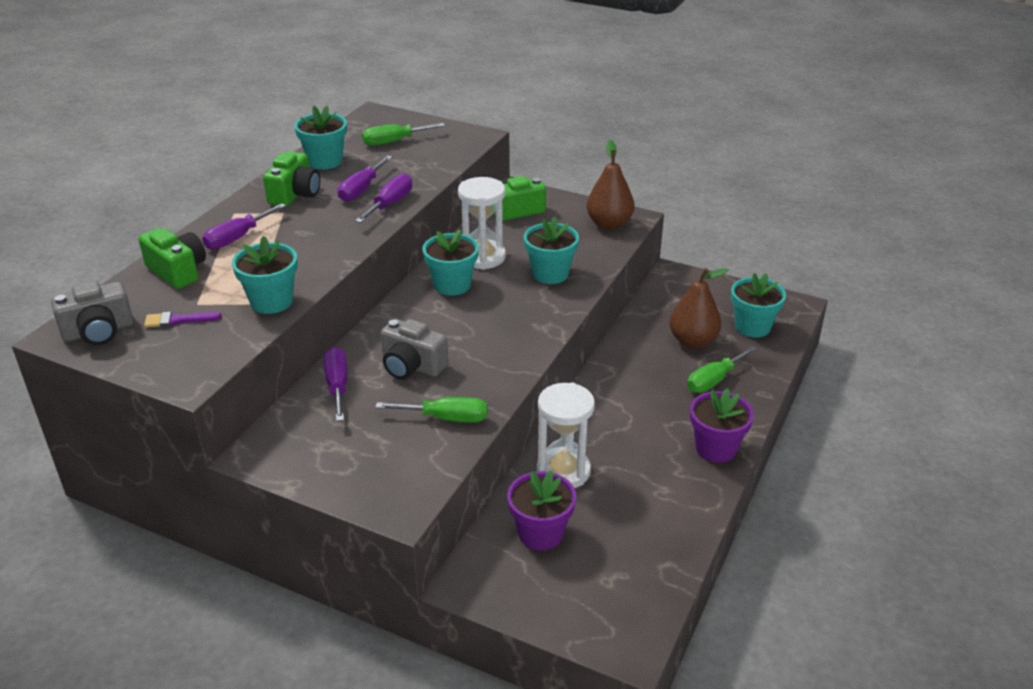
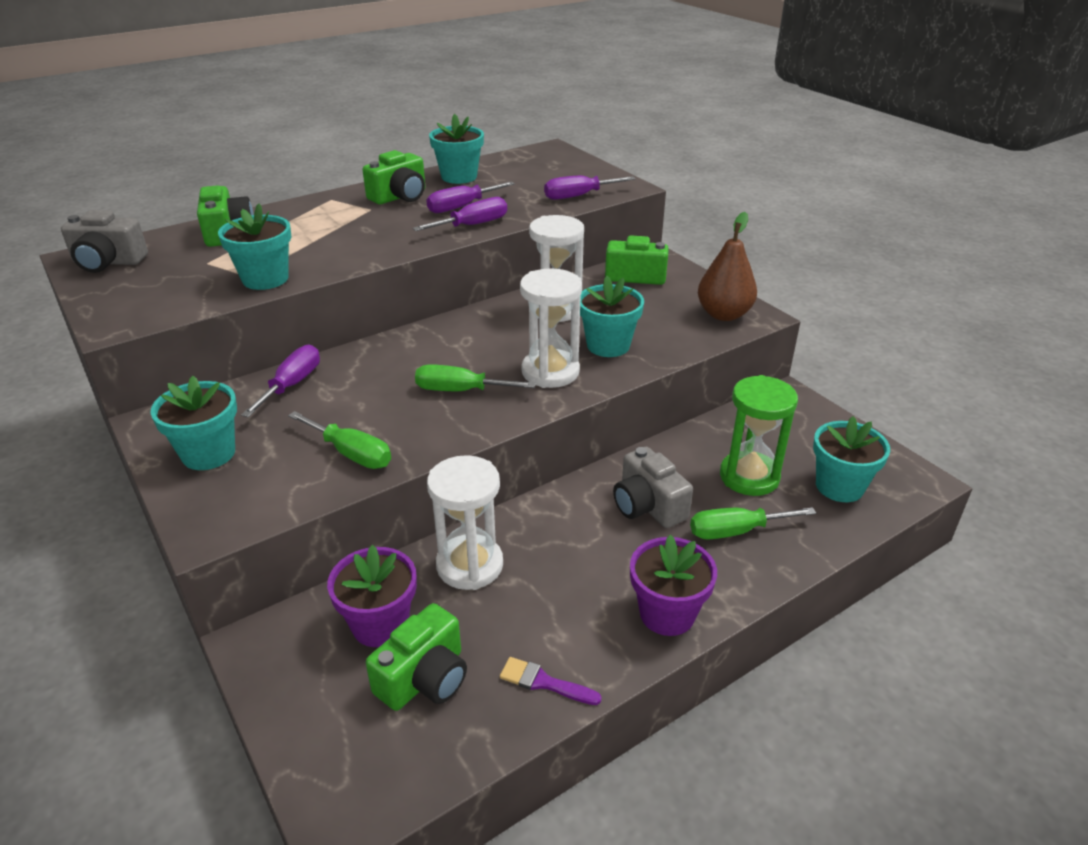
camera: 30 degrees right, 0 degrees up
purple brush [144,312,222,328] -> purple brush moved to [500,657,602,705]
purple screwdriver [202,203,286,250] -> purple screwdriver moved to [544,175,636,200]
green screwdriver [362,123,445,146] -> green screwdriver moved to [415,364,536,391]
grey camera [381,319,448,380] -> grey camera moved to [613,447,693,528]
turquoise flower pot [422,229,479,296] -> turquoise flower pot moved to [150,376,237,470]
brown pear [669,268,729,348] -> green hourglass [720,375,798,496]
none -> green camera [366,603,467,711]
none -> white hourglass [520,268,582,388]

